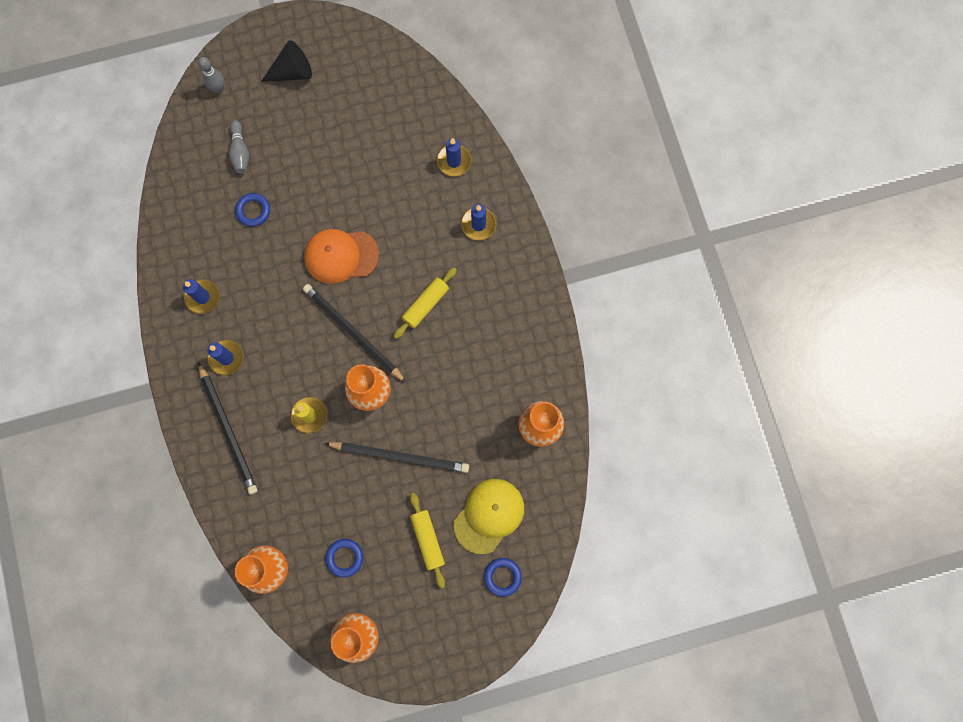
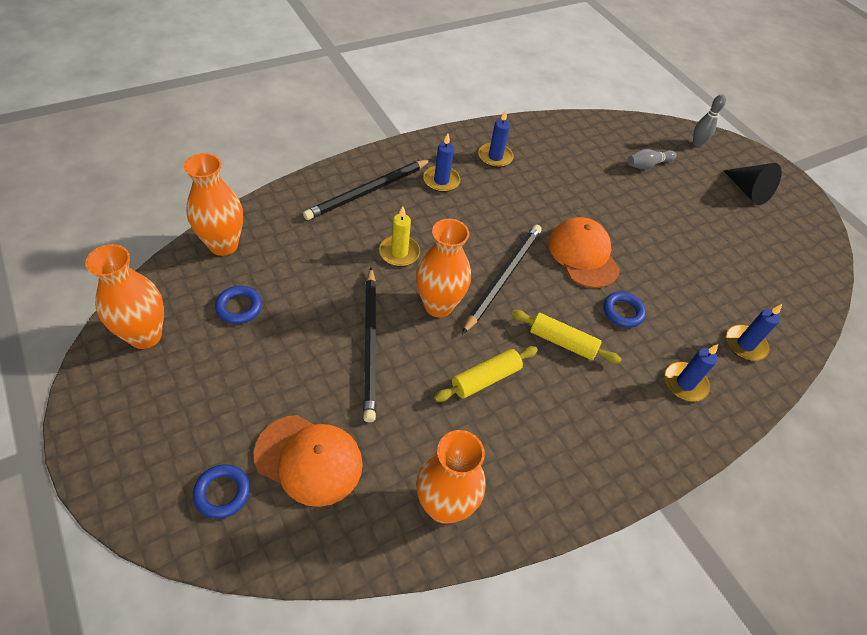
camera: 70 degrees right, 25 degrees down
blue ring [235,193,270,227] -> blue ring moved to [603,292,646,328]
yellow rolling pin [410,493,445,588] -> yellow rolling pin moved to [434,346,538,402]
yellow cap [453,479,524,554] -> orange cap [254,415,363,507]

